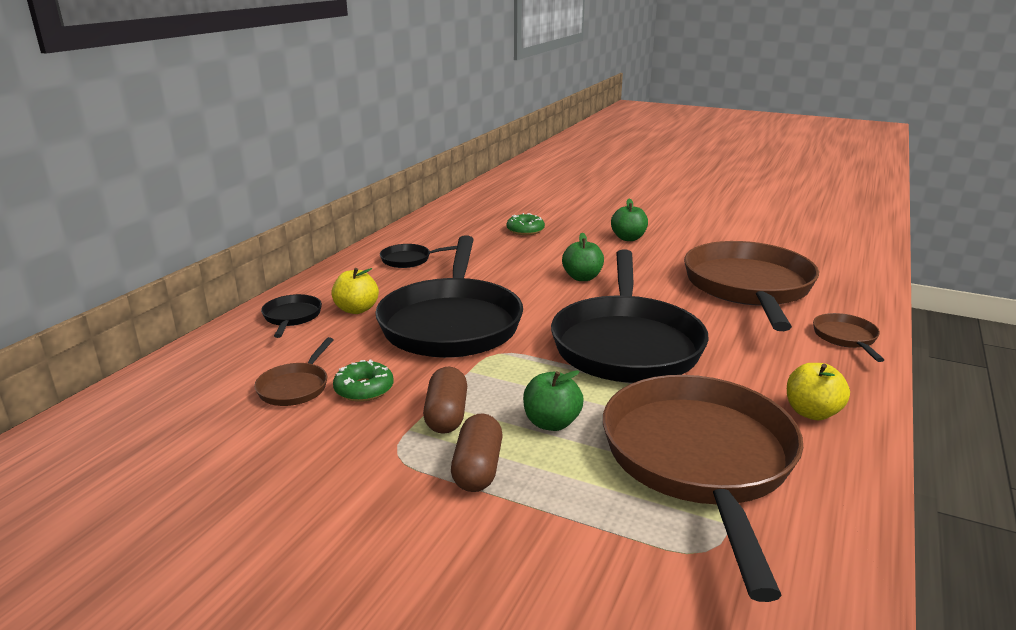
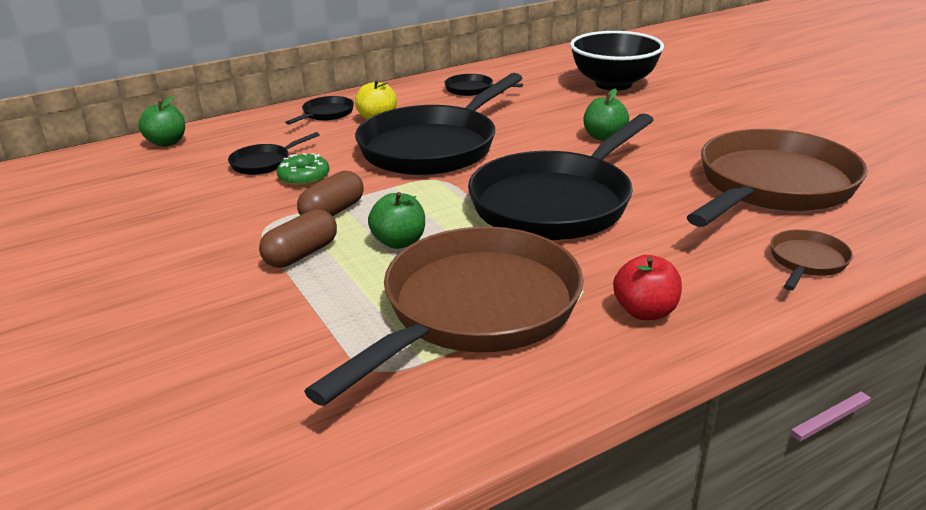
camera: 35 degrees right, 5 degrees up
brown pan [254,337,334,406] -> black pan [228,132,320,175]
green donut [506,213,545,235] -> black bowl [570,31,664,91]
green apple [611,199,648,241] -> green apple moved to [138,96,185,147]
yellow apple [787,363,850,420] -> red apple [613,255,682,320]

